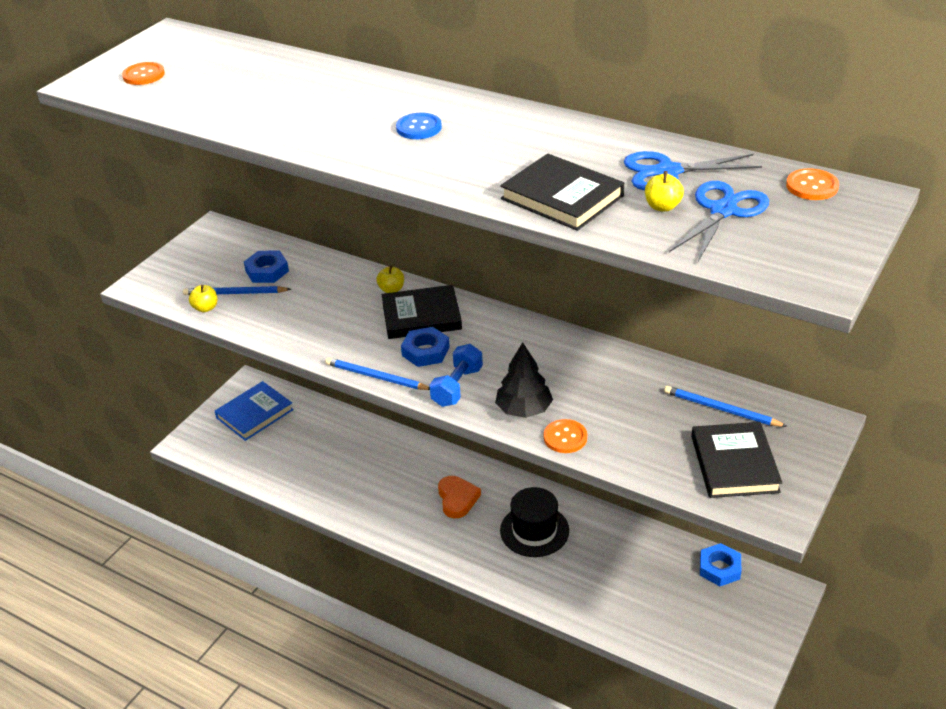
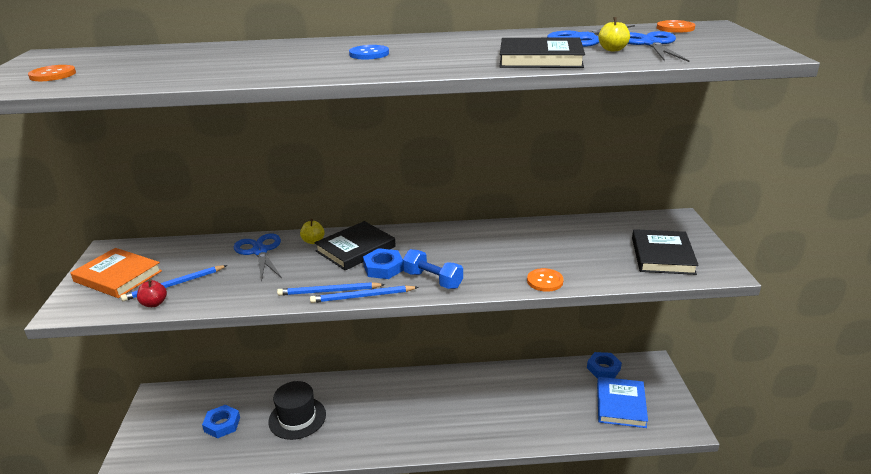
camera: 35 degrees left, 10 degrees down
yellow apple [189,285,217,312] -> red apple [137,279,167,307]
blue book [215,381,294,441] -> blue book moved to [597,377,648,428]
blue nut [244,251,289,283] -> blue nut moved to [202,405,240,439]
blue dumbbell [429,344,483,407] -> blue dumbbell turned 45 degrees counterclockwise [403,249,463,289]
orange heart [438,476,481,518] -> none
black tree [495,342,553,418] -> none
black hat [500,487,569,557] -> black hat moved to [268,381,326,440]
blue pencil [664,386,787,427] -> blue pencil moved to [277,282,385,296]
black book [691,422,782,498] -> black book turned 45 degrees clockwise [632,229,699,275]
none -> orange book [70,248,162,298]
none -> blue scissors [234,233,282,282]

